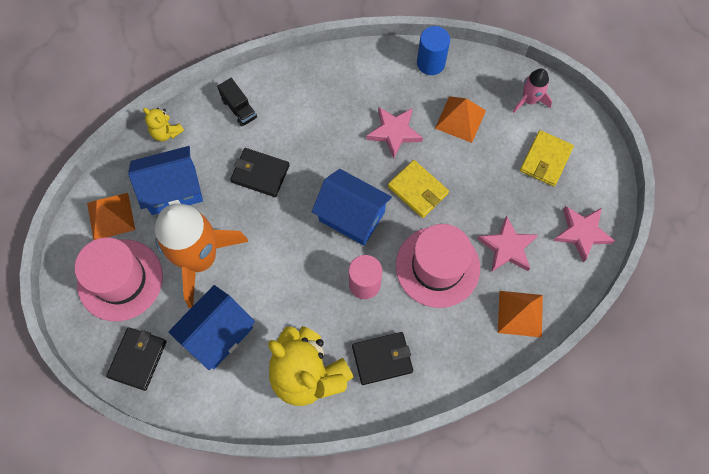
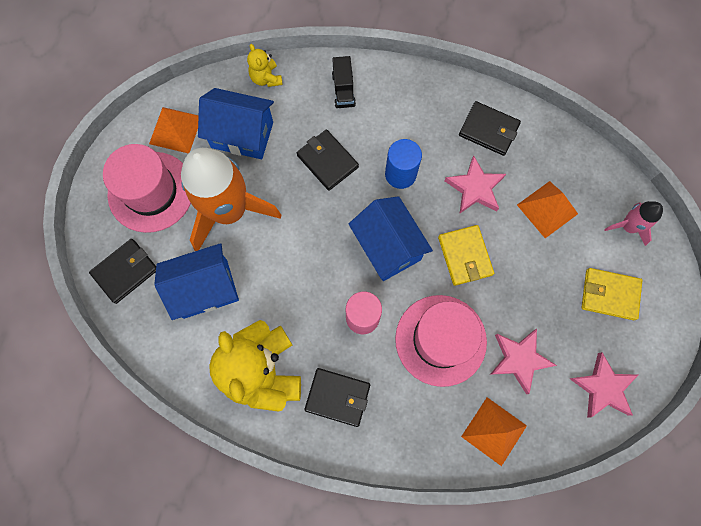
camera: 30 degrees right, 5 degrees up
blue cylinder [417,26,450,75] -> blue cylinder moved to [385,139,422,189]
yellow wallet [520,130,574,186] -> yellow wallet turned 45 degrees clockwise [581,268,642,320]
none -> black wallet [459,101,521,156]

